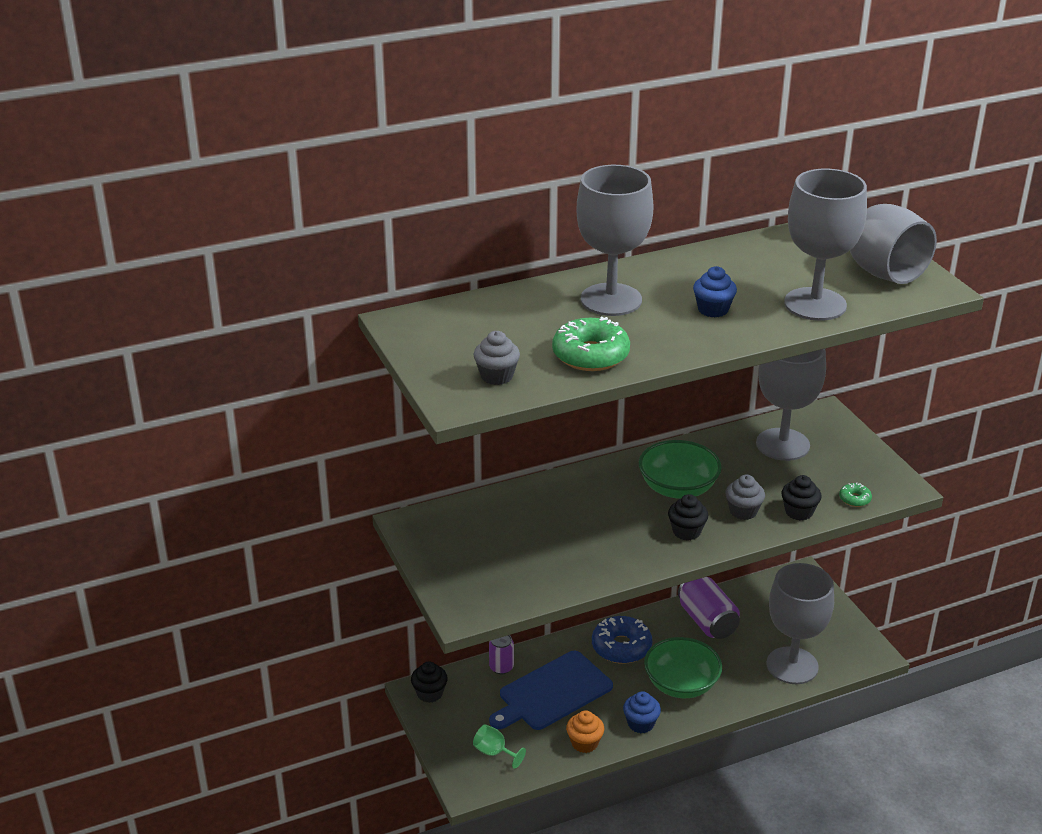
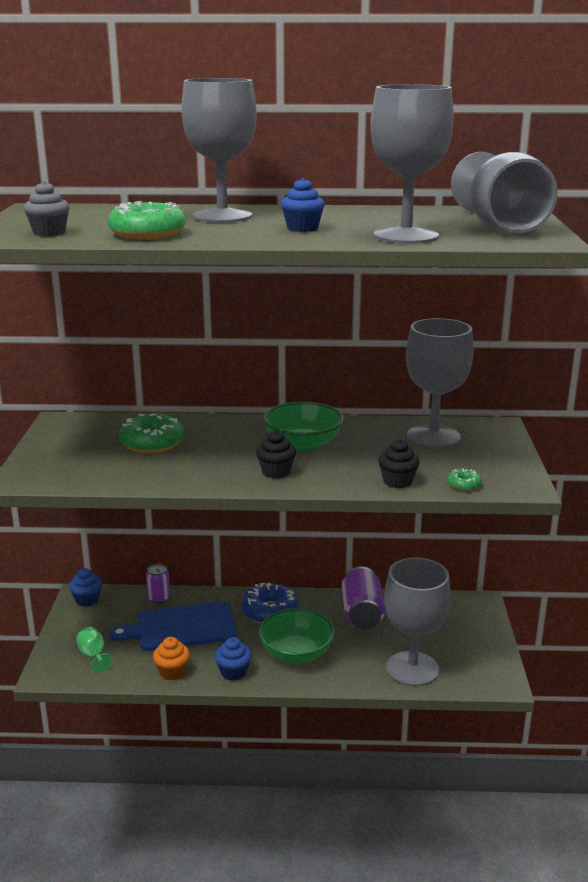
camera: 25 degrees right, 10 degrees down
black cupcake [411,661,448,703] -> blue cupcake [69,568,102,607]
grey cupcake [725,475,765,520] -> none
none -> green donut [119,413,184,453]

